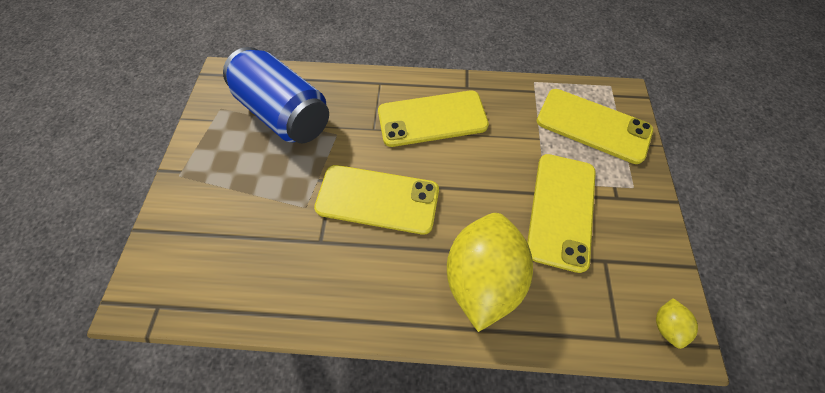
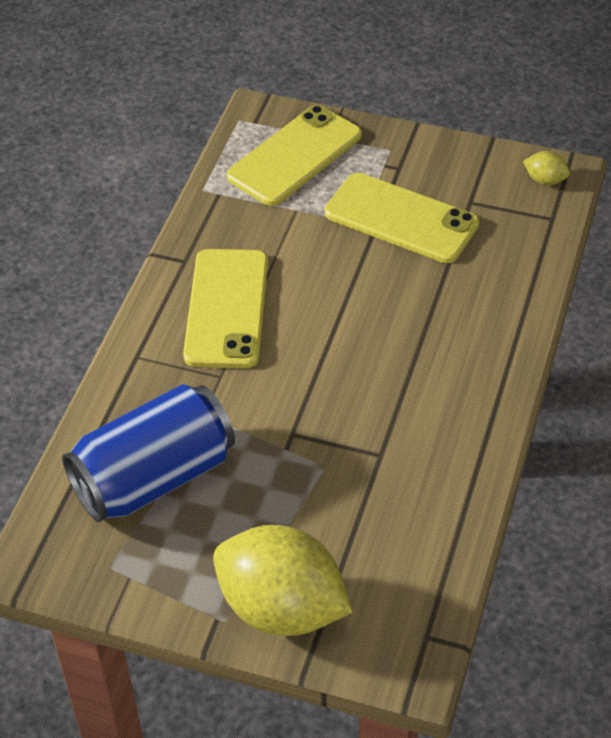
camera: 75 degrees left, 15 degrees down
yellow phone [314,165,439,235] -> none
yellow lemon [447,213,533,332] -> yellow lemon moved to [213,525,352,636]

